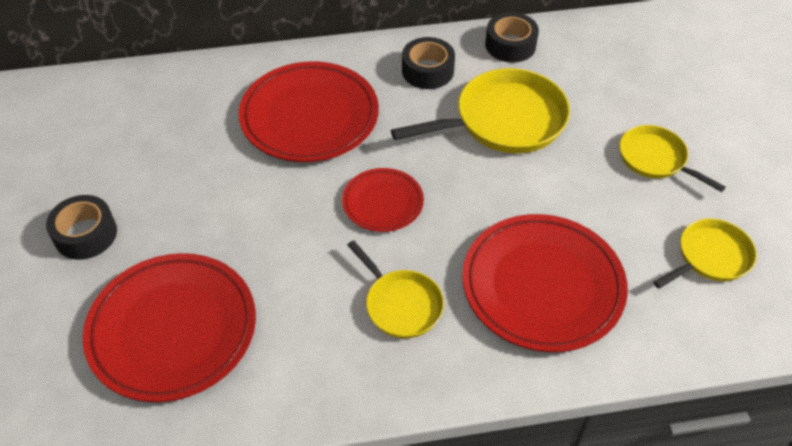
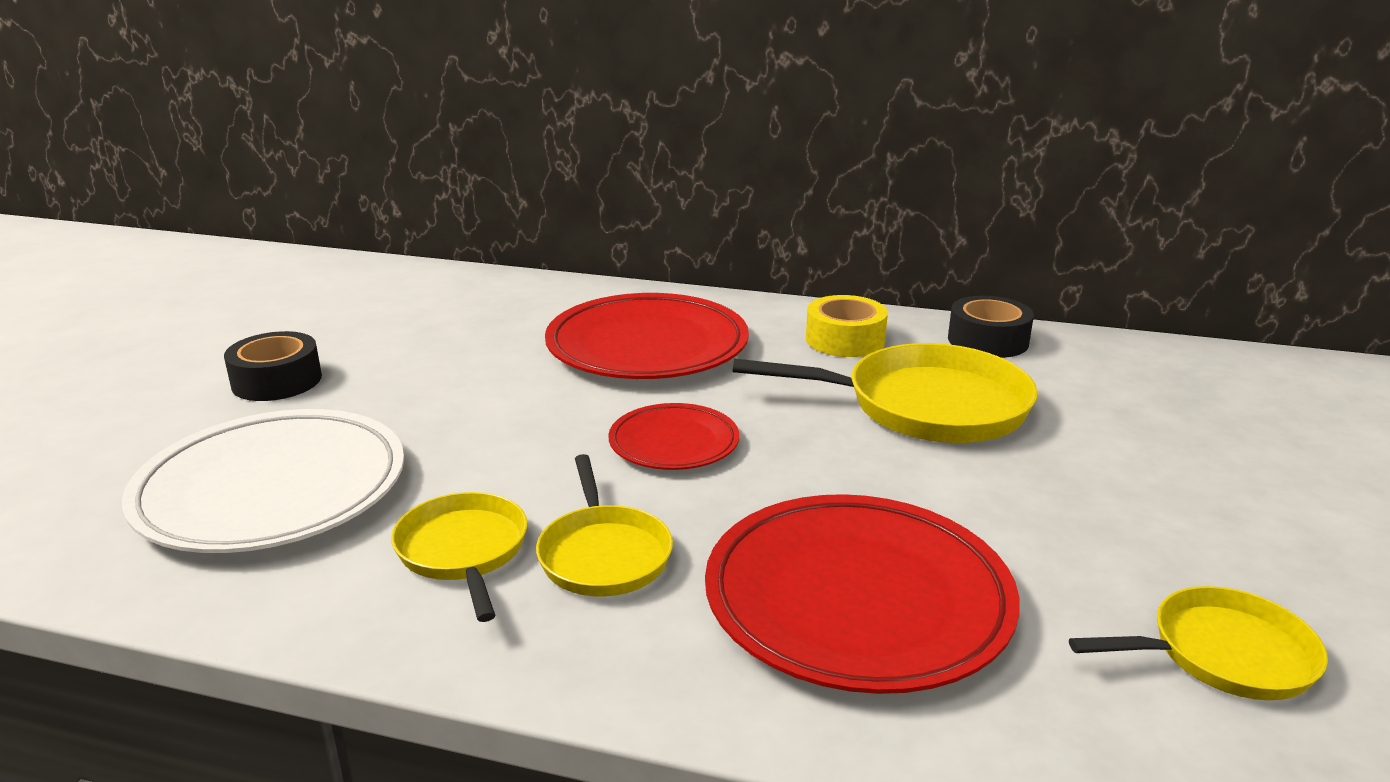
camera: 25 degrees right, 25 degrees down
red plate [83,253,256,402] -> white plate [122,409,404,553]
black tape [402,37,455,89] -> yellow tape [806,295,888,357]
yellow pan [619,125,726,192] -> yellow pan moved to [391,492,528,622]

